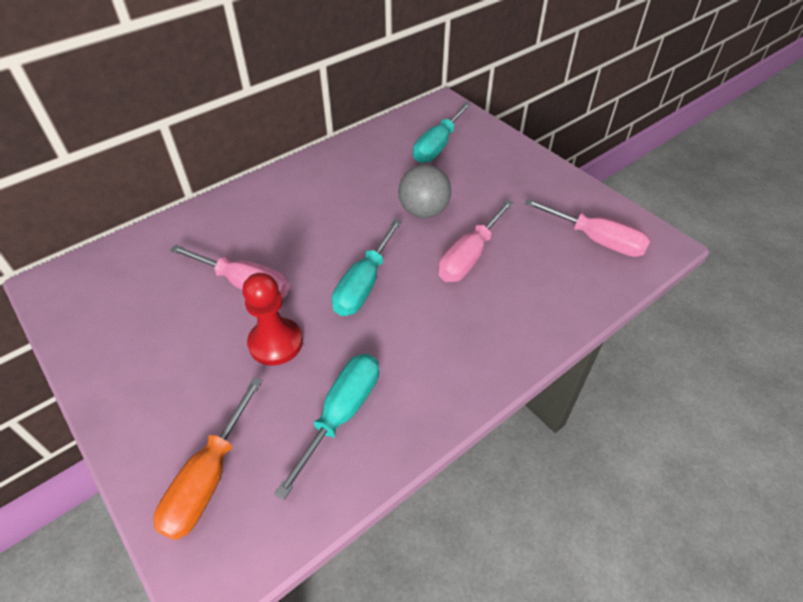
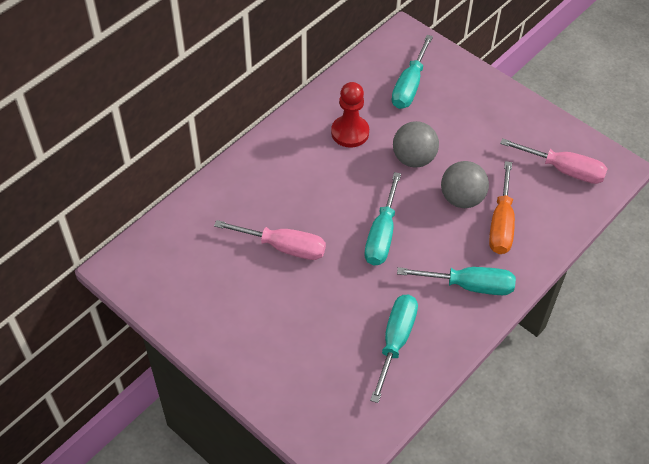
camera: 10 degrees left, 5 degrees up
orange screwdriver [153,377,263,540] -> orange screwdriver moved to [489,161,515,254]
red pawn [242,273,303,365] -> red pawn moved to [331,82,369,148]
pink screwdriver [438,200,514,282] -> grey ball [441,161,489,208]
none -> turquoise screwdriver [397,267,516,295]

